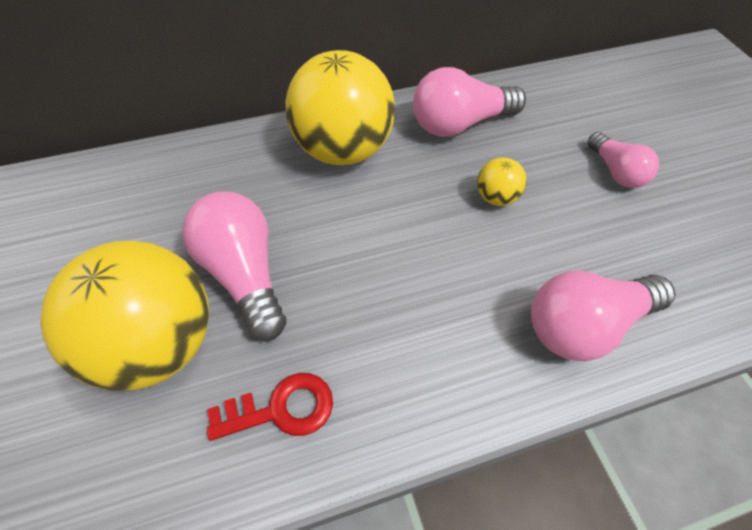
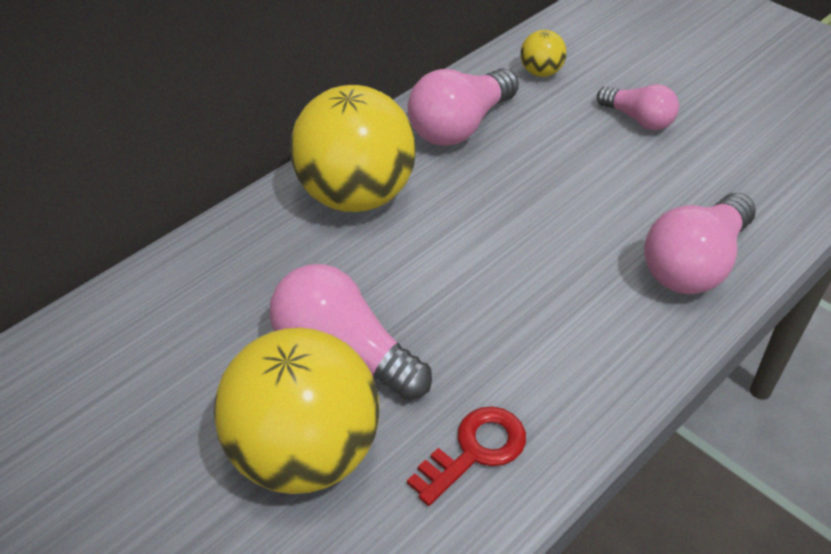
camera: 25 degrees left, 10 degrees down
yellow ball [477,157,527,206] -> yellow ball moved to [520,30,566,77]

